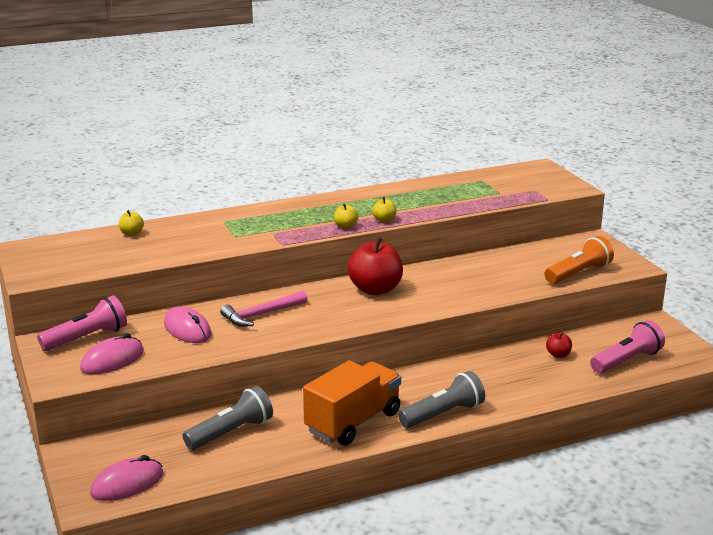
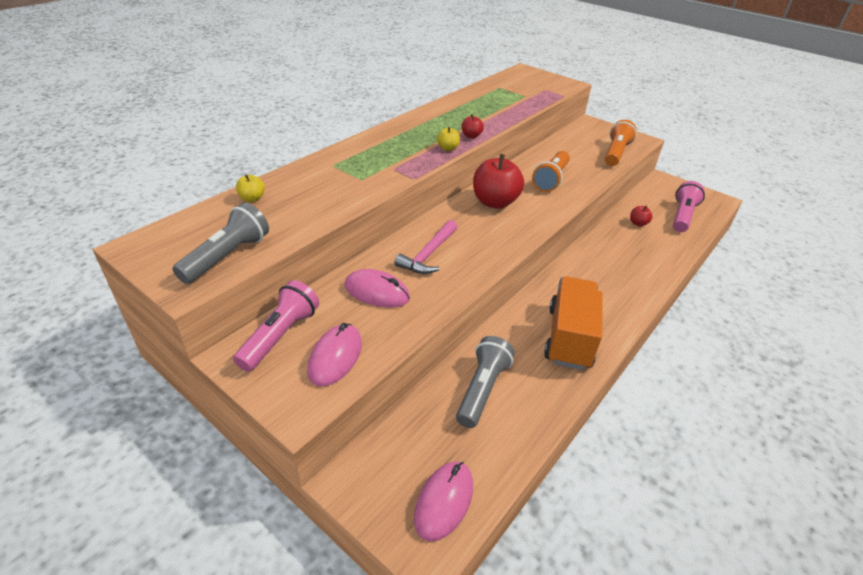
camera: 30 degrees left, 15 degrees up
yellow apple [372,197,397,222] -> red apple [462,114,484,138]
grey flashlight [398,371,485,428] -> grey flashlight moved to [173,203,269,284]
none -> orange flashlight [532,151,570,192]

